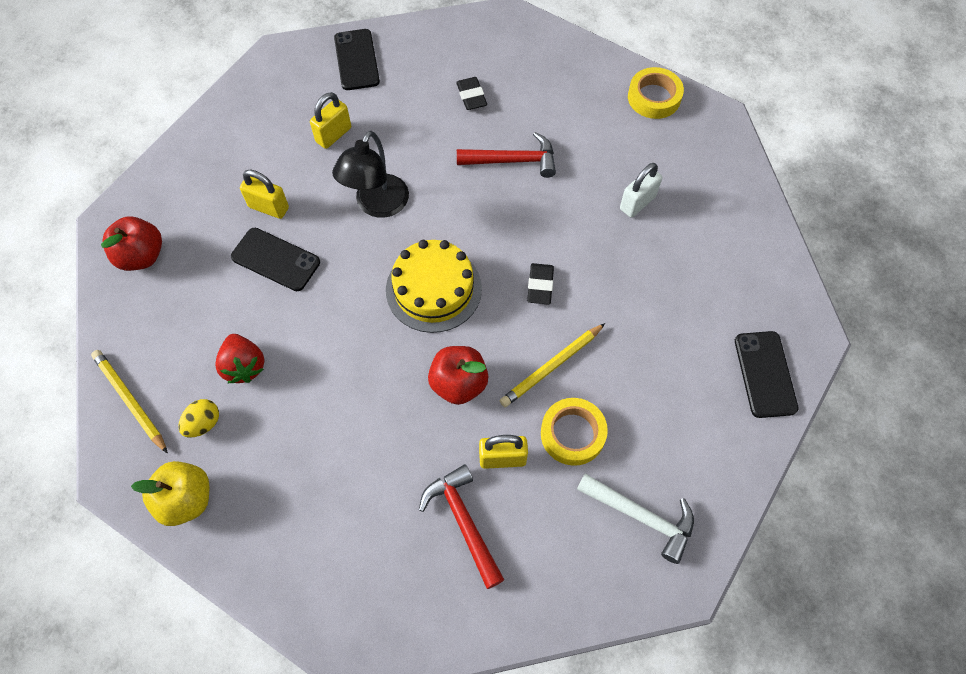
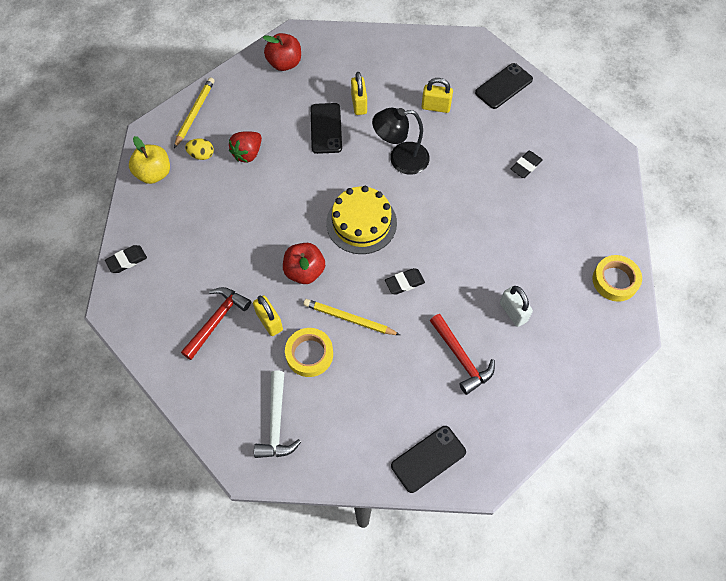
camera: 60 degrees right, 0 degrees up
red hammer [457,132,556,178] -> red hammer moved to [430,314,495,395]
white padlock [620,163,662,218] -> white padlock turned 45 degrees clockwise [500,286,533,327]
none -> black eraser [105,245,147,273]

